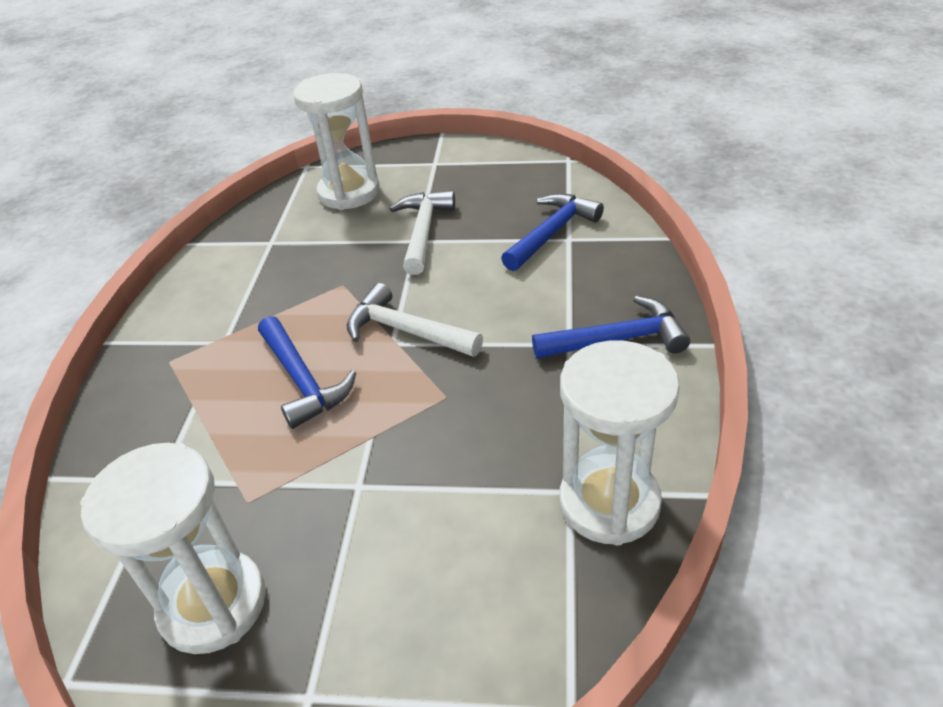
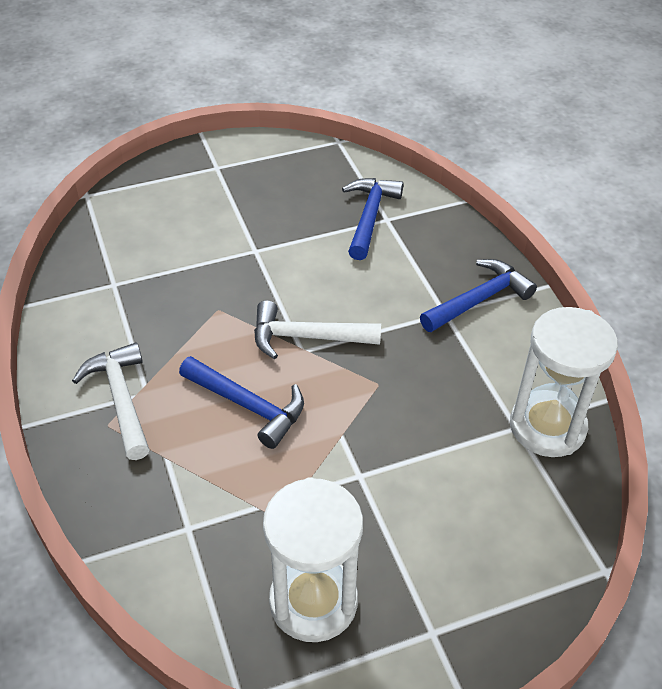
camera: 30 degrees left, 5 degrees up
white hourglass [293,73,380,210] -> none
white hammer [390,191,455,275] -> white hammer moved to [72,342,149,460]

